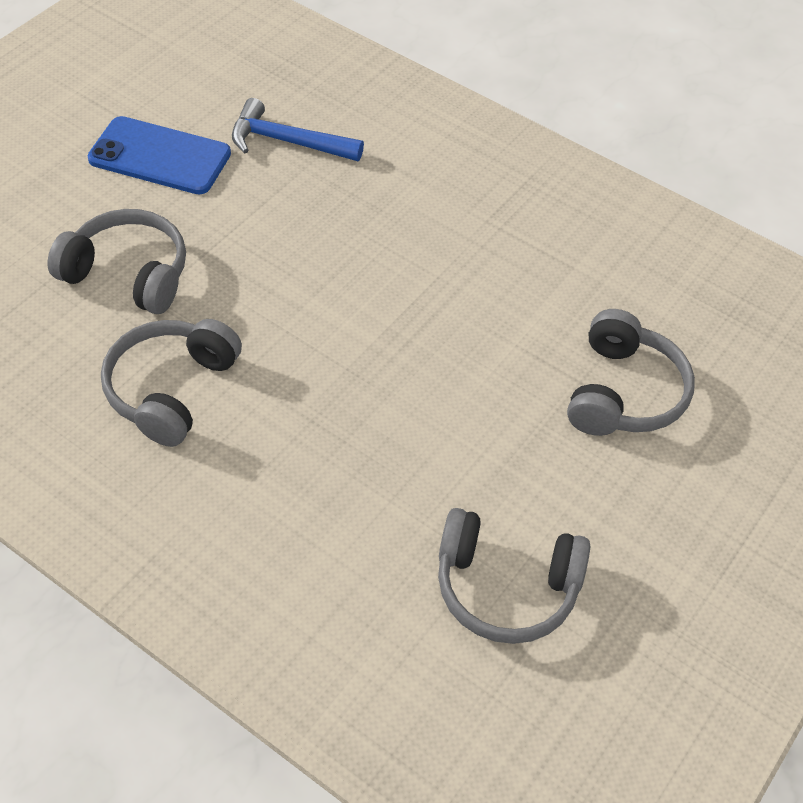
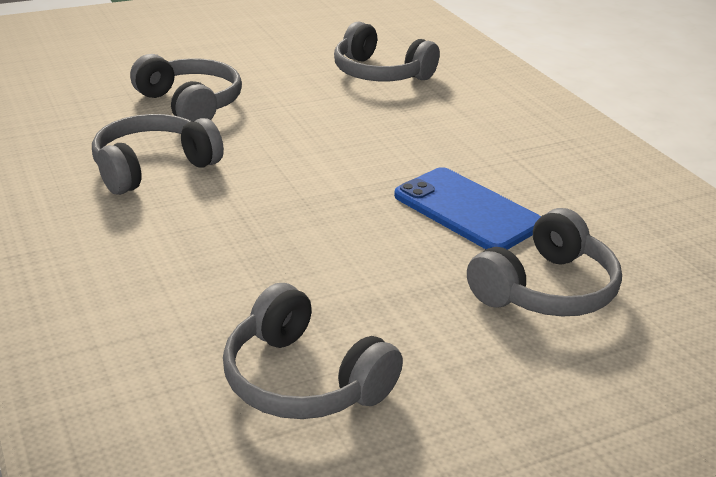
camera: 30 degrees right, 20 degrees down
blue phone [87,116,231,195] -> blue phone moved to [394,167,541,250]
blue hammer [232,98,364,161] -> grey headphones [334,21,440,81]

